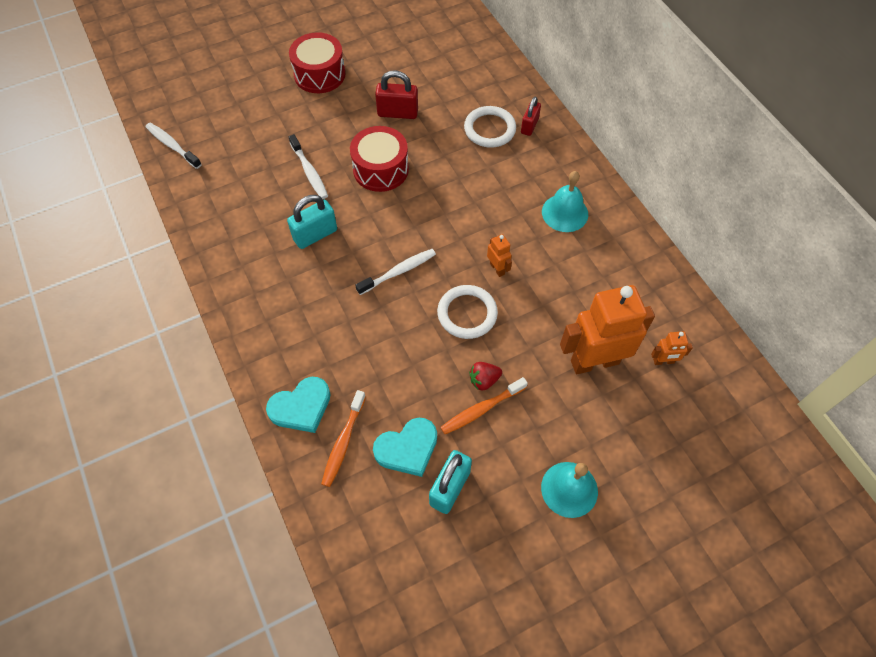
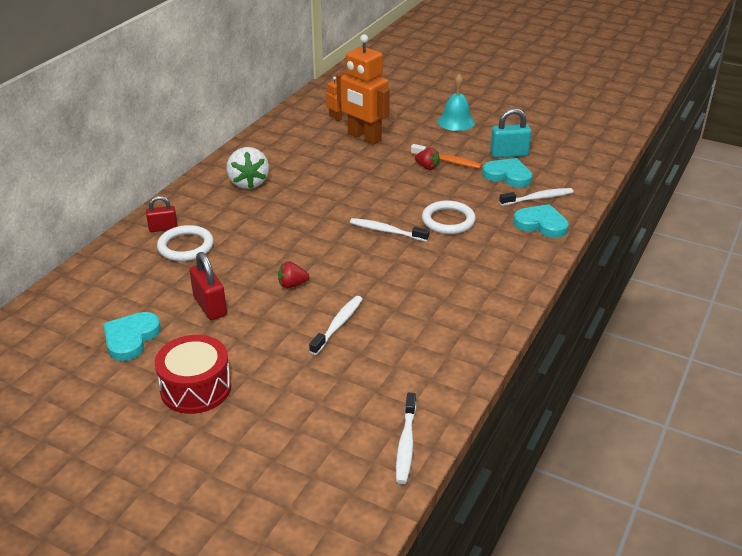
camera: 125 degrees left, 25 degrees down
turquoise padlock [287,195,337,249] -> none
orange toothbrush [321,390,366,487] -> white toothbrush [499,188,573,206]
red drum [350,126,409,192] -> red strawberry [278,261,309,288]
white ring [437,285,498,339] -> white ring moved to [422,200,476,234]
orange robot [487,234,512,277] -> none
turquoise bell [542,171,588,232] -> white strawberry [226,147,269,189]
none -> turquoise heart [103,312,161,361]

